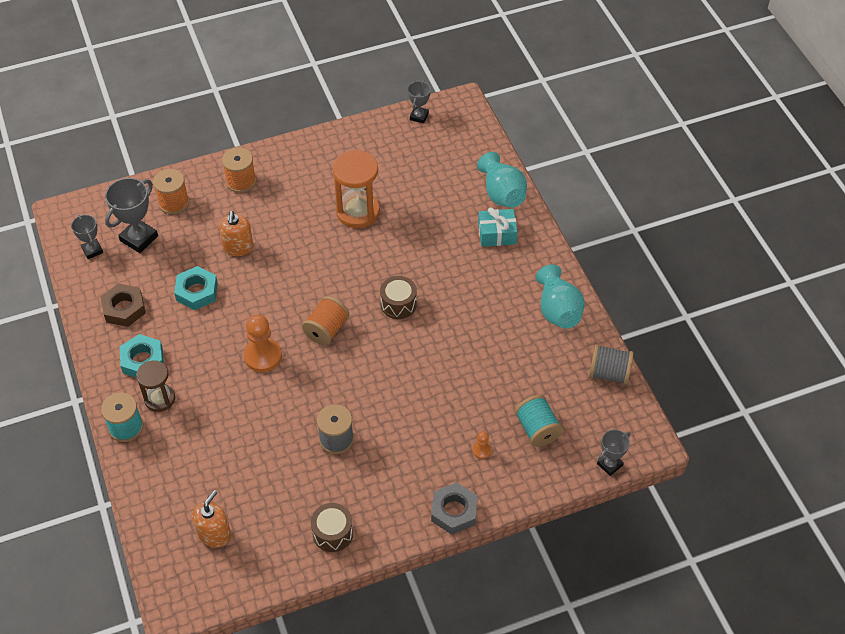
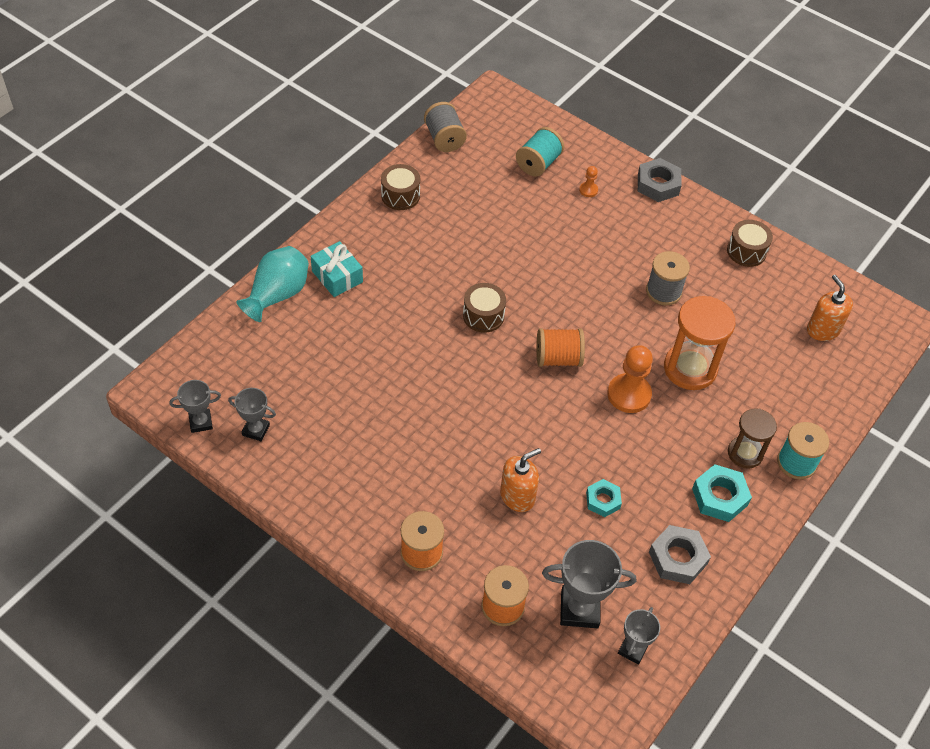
camera: 125 degrees left, 0 degrees up
brown nut [101,283,146,327] -> grey nut [649,525,711,584]
turquoise nut [174,266,218,310] -> turquoise nut [586,479,622,517], size x0.65
orange soap dispenser [192,490,231,548] -> orange soap dispenser turned 75 degrees clockwise [807,275,853,341]
orange hourglass [333,150,380,228] -> orange hourglass moved to [664,296,736,390]
turquoise vase [536,264,585,329] -> brown drum [381,164,420,210]
grey trophy [597,429,631,476] -> grey trophy moved to [228,388,276,441]

